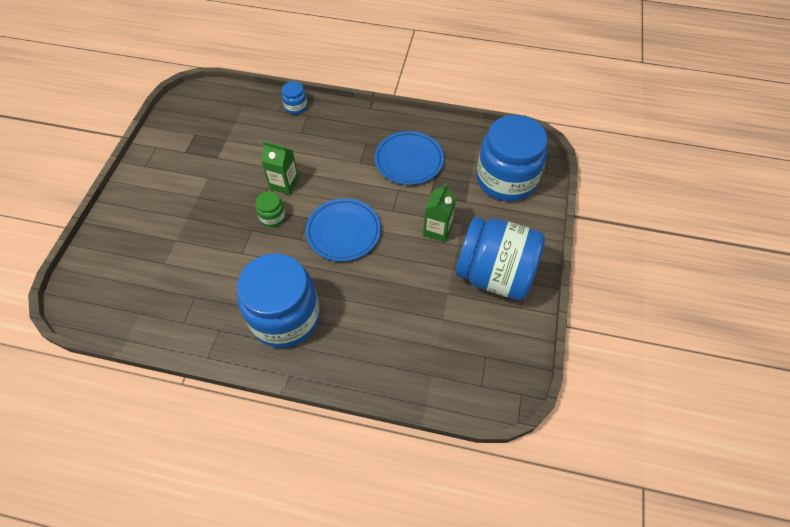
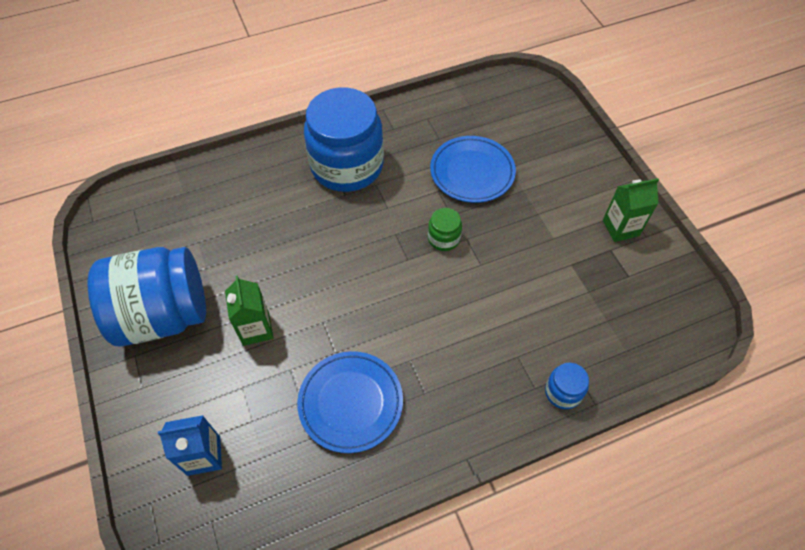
camera: 145 degrees right, 0 degrees up
green carton [261,141,299,195] -> green carton moved to [603,178,659,242]
blue plate [305,198,381,262] -> blue plate moved to [430,136,516,203]
blue jar [476,115,547,202] -> blue carton [158,415,222,476]

